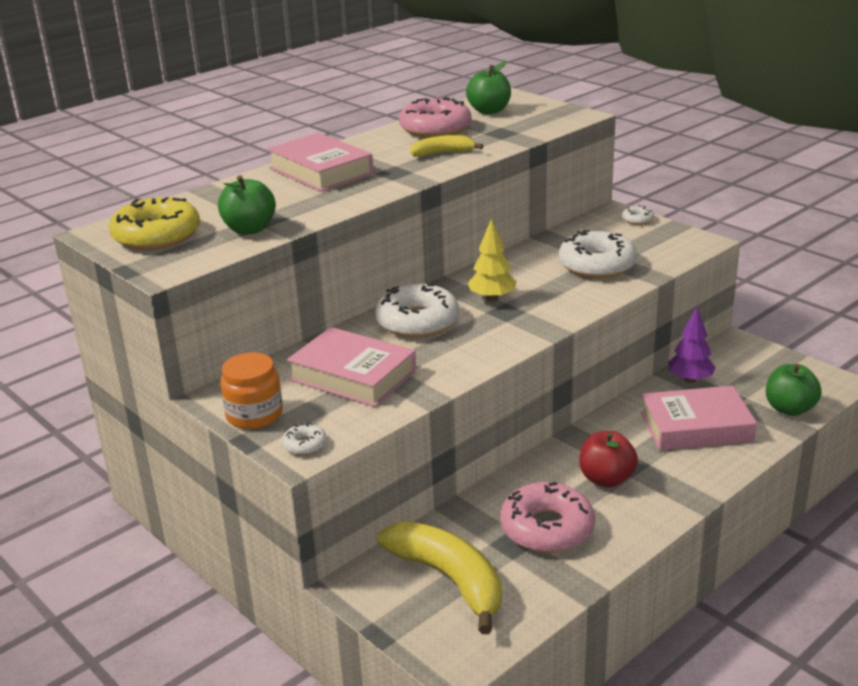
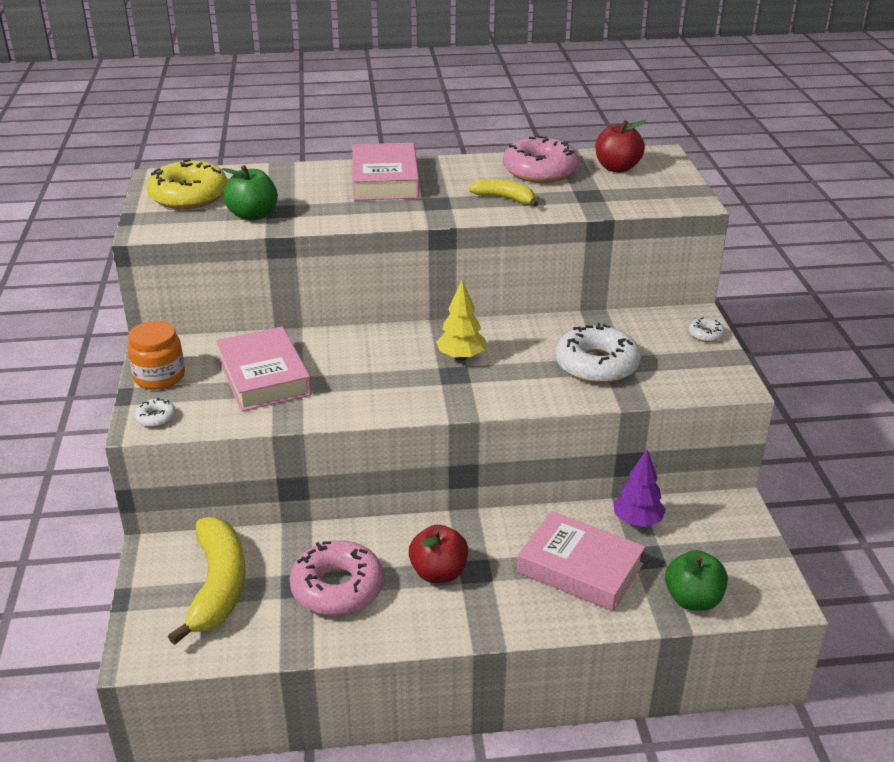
camera: 35 degrees right, 5 degrees up
white donut [375,284,459,338] -> none
green apple [466,61,511,114] -> red apple [596,120,646,173]

